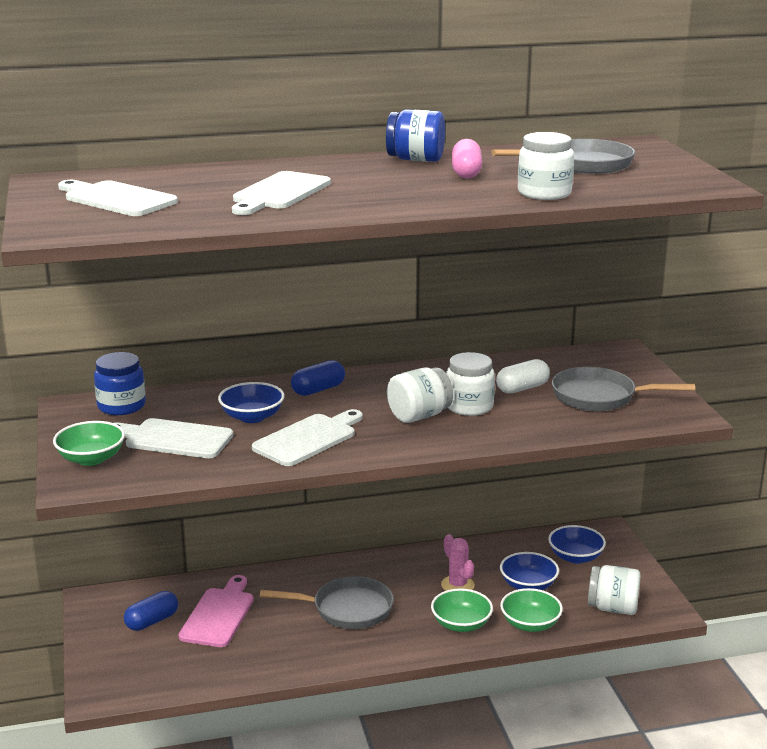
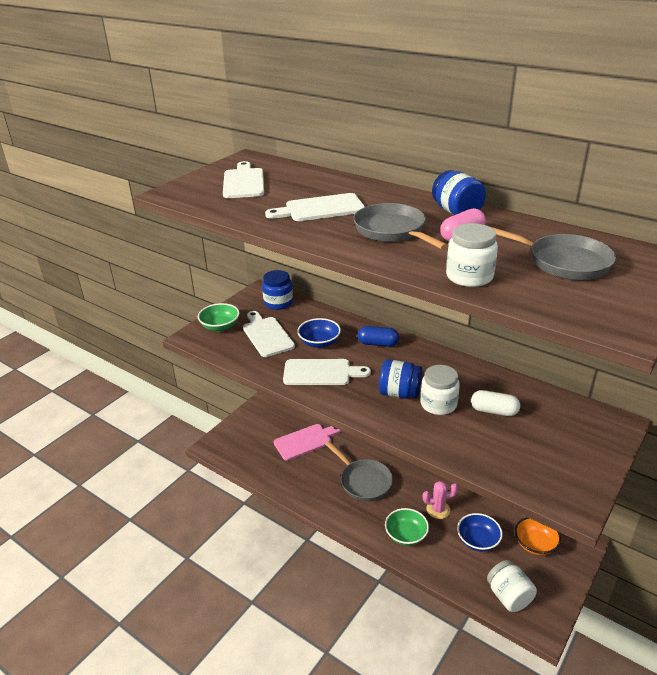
camera: 50 degrees right, 10 degrees up
blue capsule [124,591,178,631] -> none
white jar [387,367,453,423] -> blue jar [379,359,422,399]
pink cactus [441,534,475,591] -> pink cactus turned 60 degrees clockwise [422,481,458,519]
green bowl [500,588,563,632] -> none
blue bowl [548,525,606,564] -> orange bowl [515,517,561,555]
grey pan [552,367,695,411] -> grey pan moved to [353,203,448,250]

